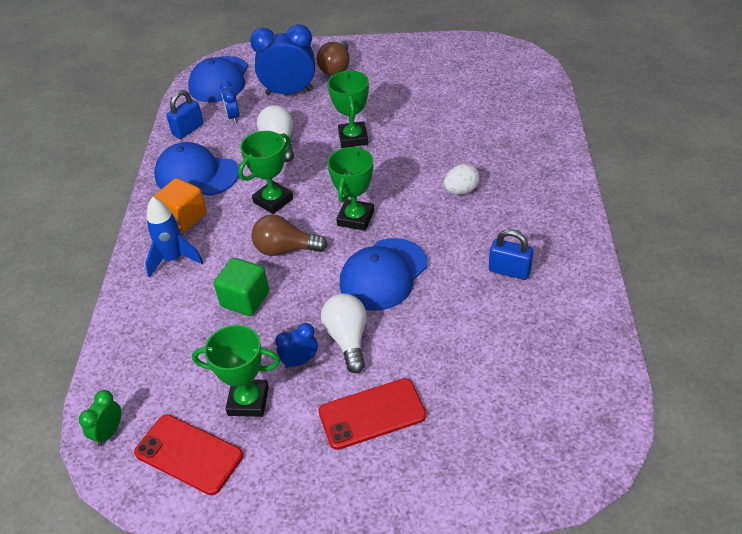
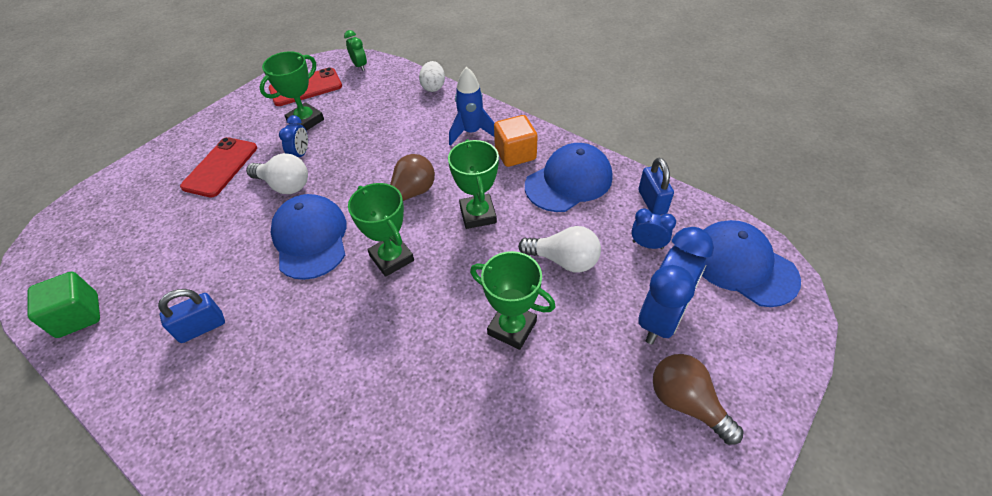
camera: 125 degrees right, 5 degrees up
green cube [214,258,269,316] -> green cube moved to [27,272,100,338]
white egg [444,164,480,194] -> white egg moved to [419,61,445,92]

